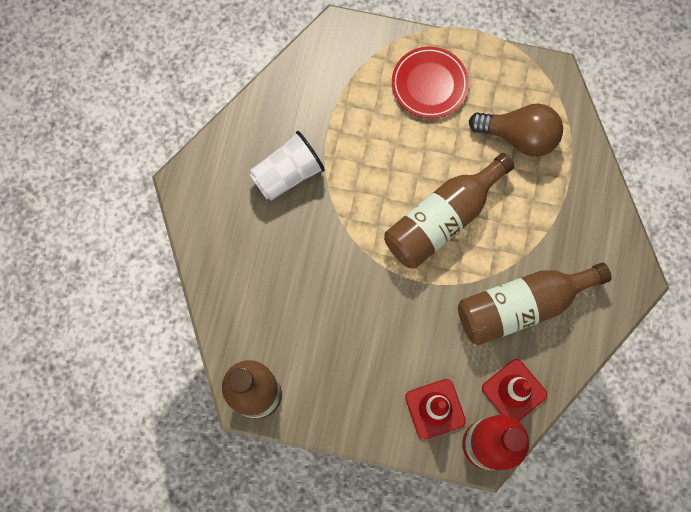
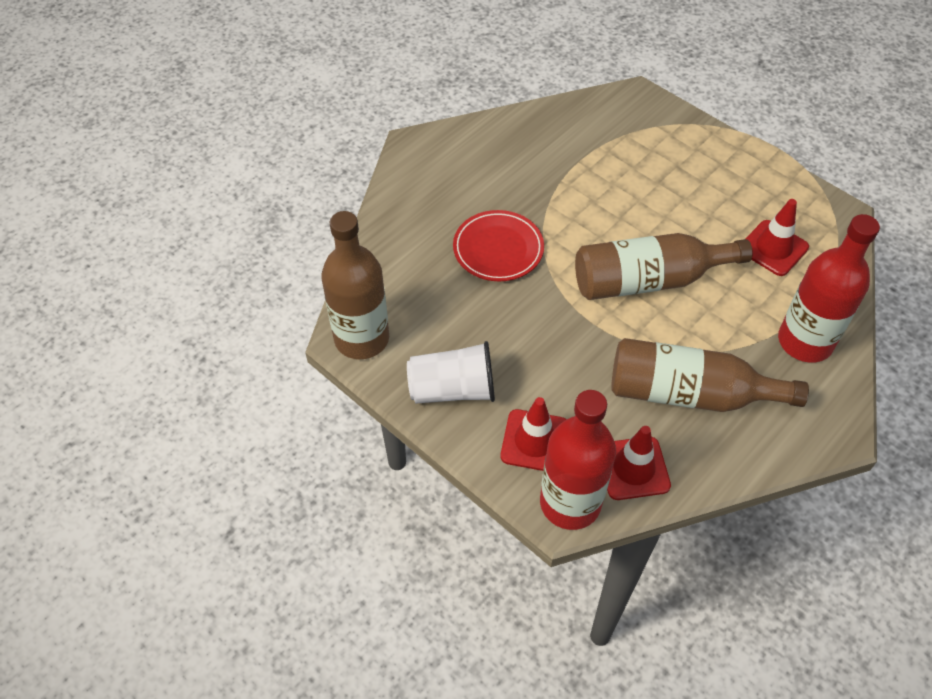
camera: 30 degrees right, 20 degrees down
white cup [249,131,325,201] -> white cup moved to [407,341,495,404]
red plate [392,47,469,118] -> red plate moved to [453,210,544,281]
brown light bulb [469,104,563,157] -> red traffic cone [746,199,809,276]
none -> red bottle [778,214,880,363]

